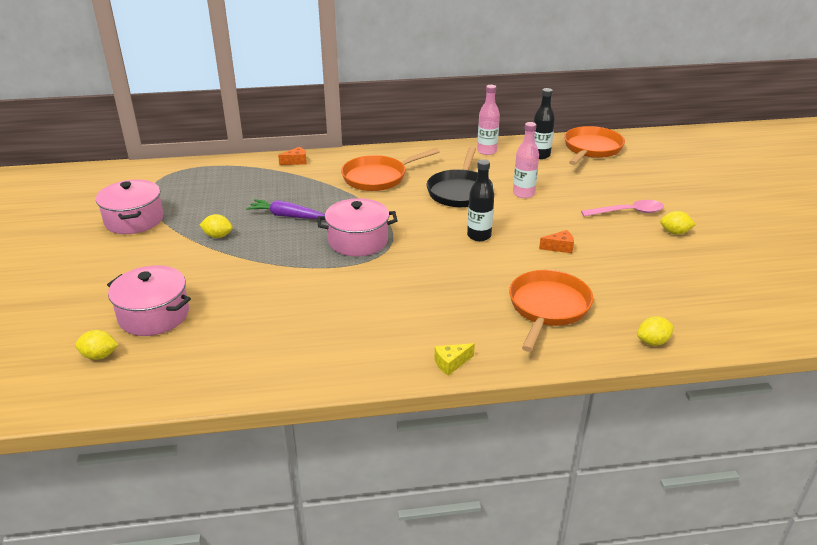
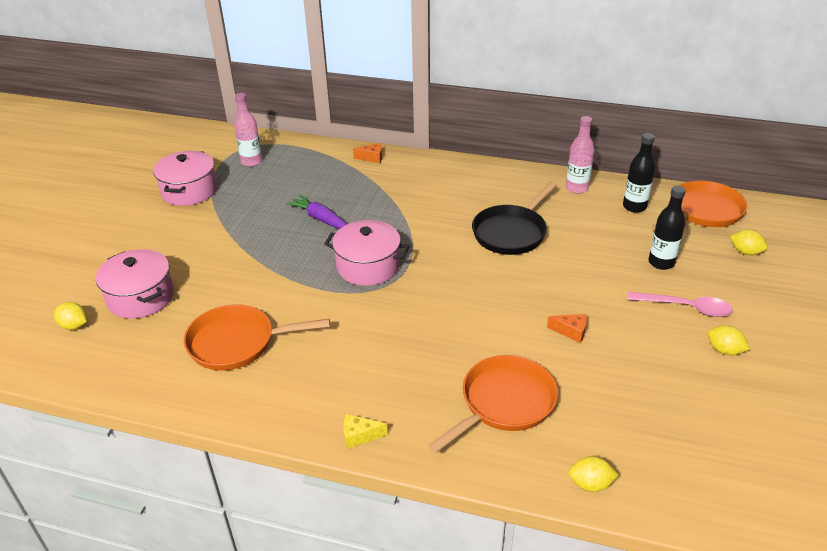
camera: 25 degrees right, 5 degrees up
yellow lemon [200,214,233,238] -> yellow lemon moved to [730,230,767,255]
orange pan [341,148,440,191] -> orange pan moved to [184,304,330,370]
black bottle [467,159,494,241] -> black bottle moved to [648,186,686,270]
pink bottle [513,122,539,198] -> pink bottle moved to [234,93,262,167]

